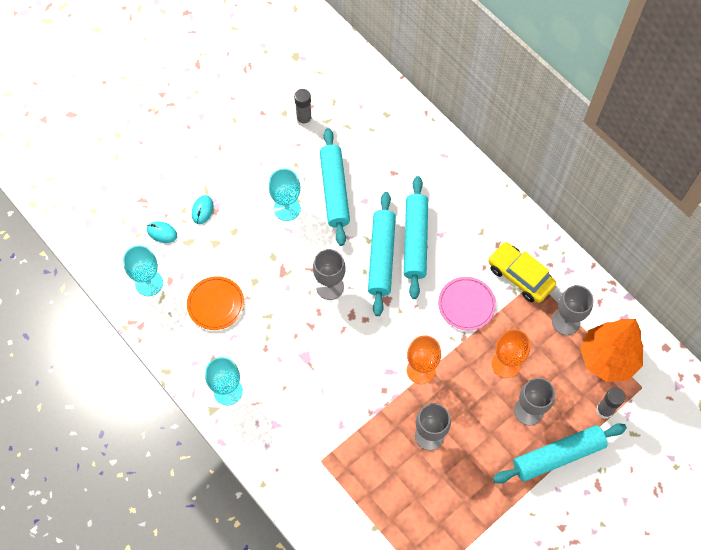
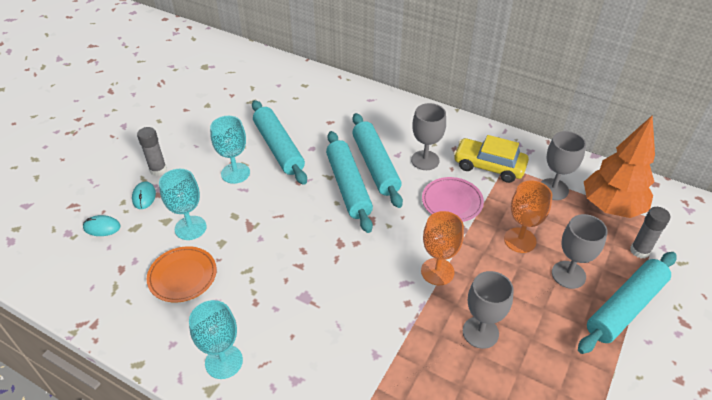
camera: 20 degrees left, 20 degrees down
turquoise goblet [123,245,163,296] -> turquoise goblet moved to [159,169,207,240]
grey glue stick [294,89,312,127] -> grey glue stick moved to [137,127,167,176]
grey goblet [313,249,346,300] -> grey goblet moved to [411,103,446,170]

